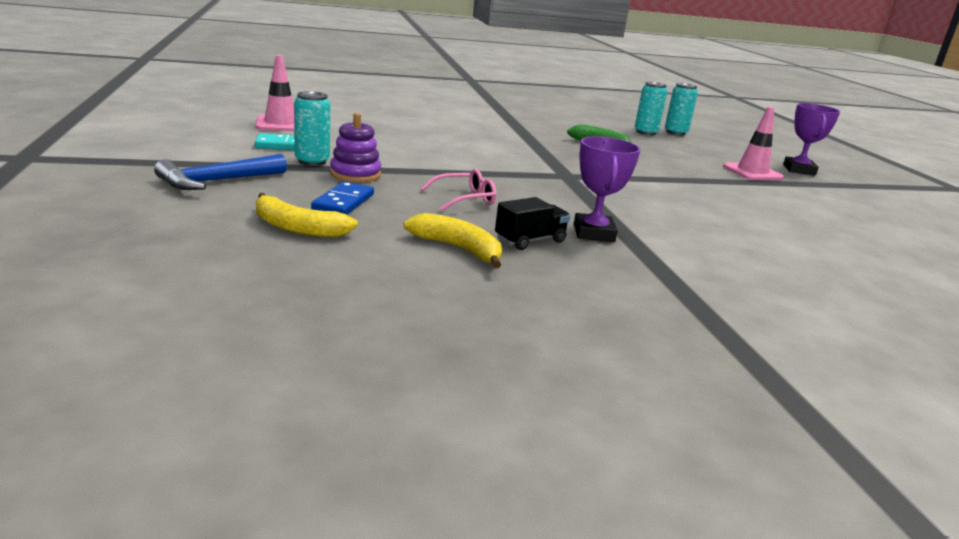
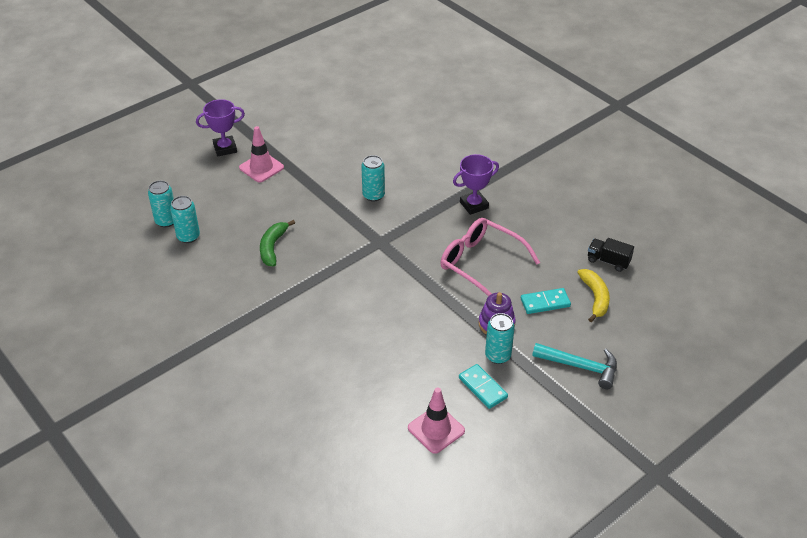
camera: 115 degrees left, 20 degrees up
blue hammer [154,154,287,190] -> turquoise hammer [532,343,617,389]
blue domino [311,181,374,215] -> turquoise domino [521,288,571,314]
yellow banana [403,213,502,268] -> none
pink glasses [421,169,496,211] -> pink glasses [440,218,540,296], size x1.90
black truck [495,197,570,250] -> black truck moved to [588,238,634,272]
none -> turquoise can [361,155,385,201]

